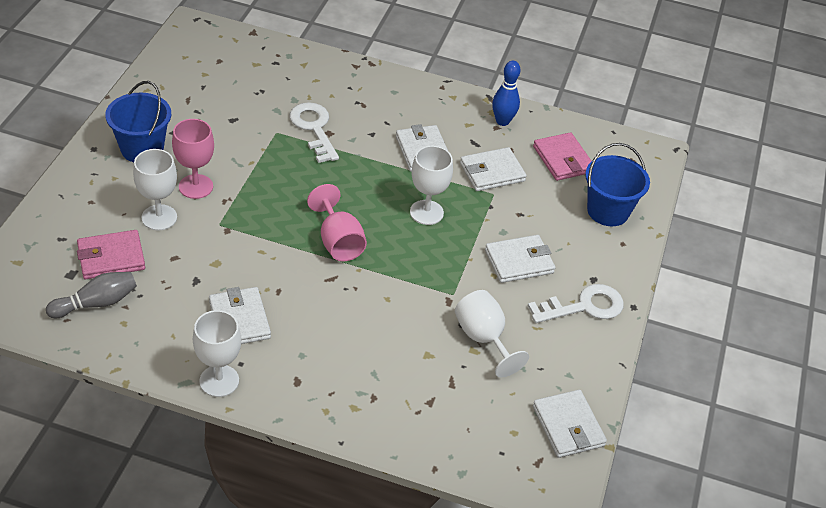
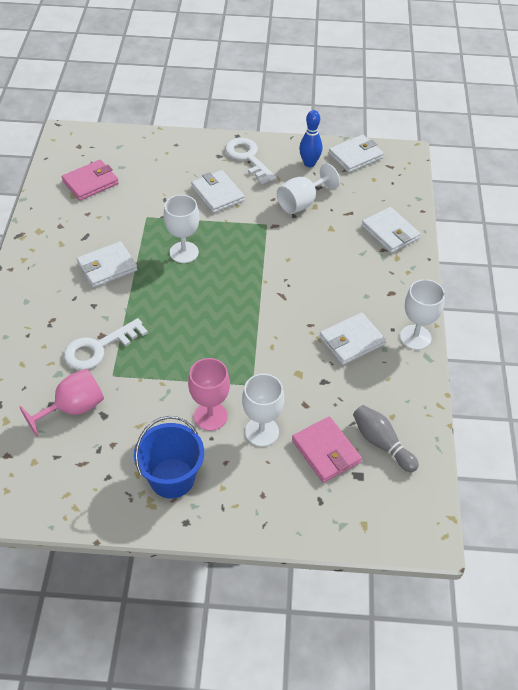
camera: 100 degrees left, 5 degrees up
pink goblet [307,184,367,262] -> pink goblet moved to [20,369,104,436]
white wallet [460,147,527,191] -> white wallet moved to [362,207,420,253]
blue bowling pin [492,61,521,126] -> blue bowling pin moved to [299,110,322,167]
blue bucket [585,143,650,226] -> none

